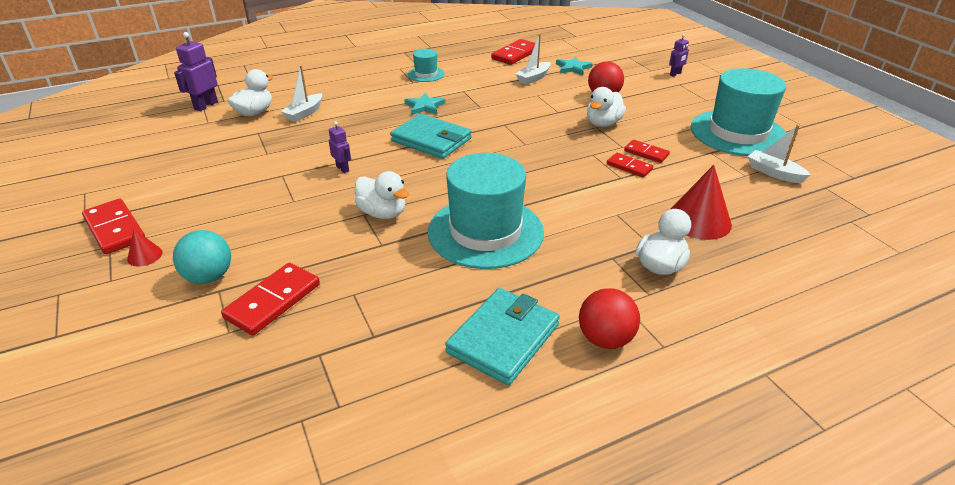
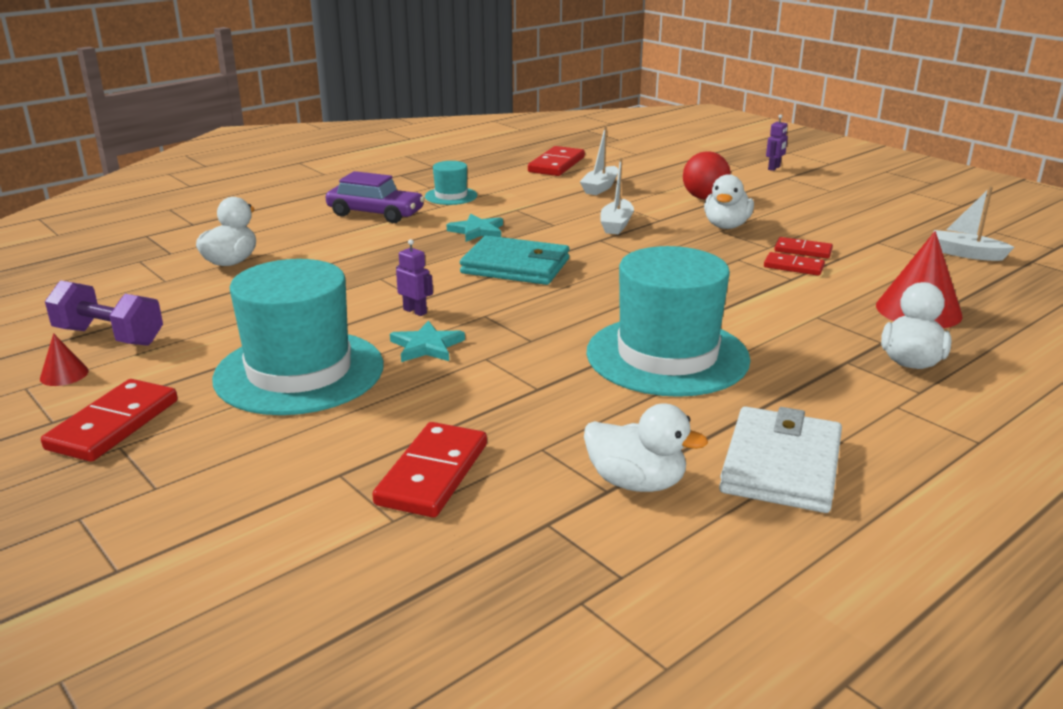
camera: 15 degrees left, 10 degrees down
red domino [82,199,145,254] -> red domino turned 75 degrees clockwise [41,379,178,462]
red cone [127,229,163,267] -> red cone moved to [40,333,89,386]
turquoise ball [173,230,231,284] -> none
purple robot [174,32,218,111] -> none
white boat [281,65,322,122] -> white boat moved to [600,158,634,234]
white duck [355,171,409,219] -> white duck moved to [584,403,708,492]
turquoise wallet [445,288,560,385] -> white wallet [719,406,842,513]
turquoise star [556,56,593,75] -> turquoise star moved to [390,321,465,362]
red ball [579,288,640,349] -> none
turquoise hat [691,68,787,156] -> turquoise hat moved to [212,259,384,415]
none -> purple dumbbell [45,280,163,346]
none -> purple car [325,171,425,223]

